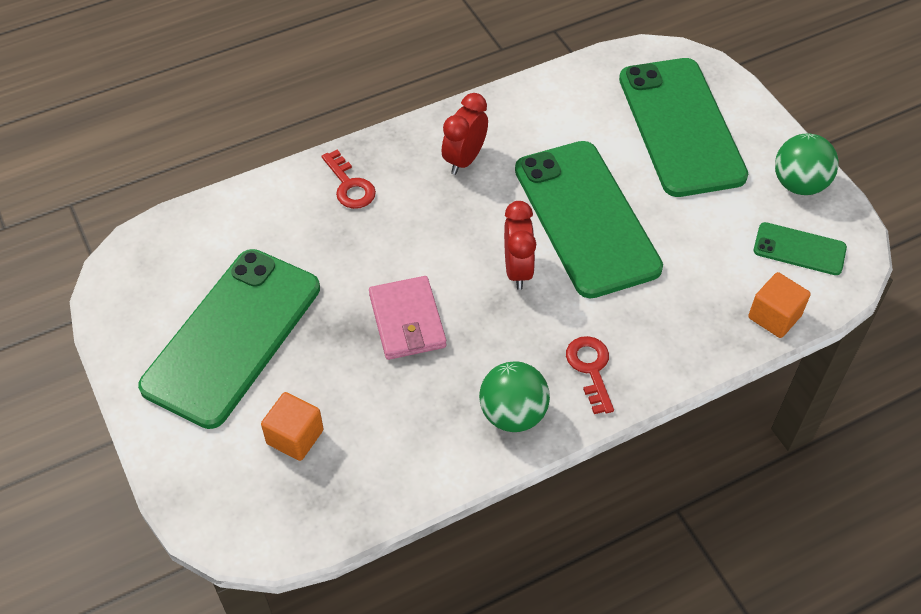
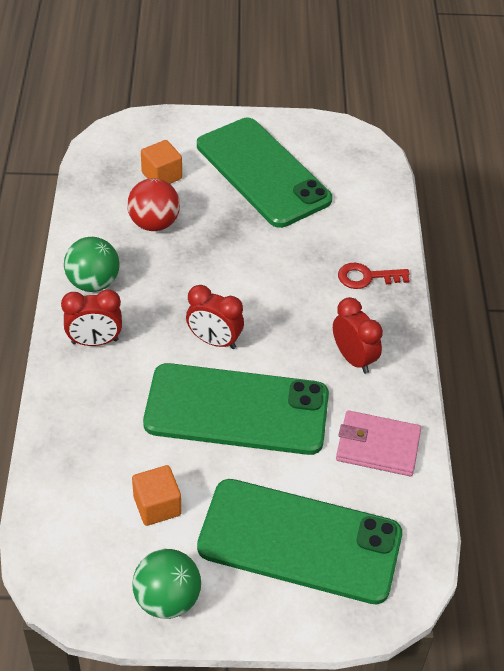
camera: 115 degrees right, 5 degrees down
pink wallet [369,276,446,360] -> pink wallet moved to [336,410,421,476]
red key [566,336,614,414] -> red clock [61,289,122,346]
orange cube [748,272,811,338] -> orange cube moved to [132,465,181,526]
green phone [754,222,847,275] -> none
none -> red ball [127,178,180,231]

